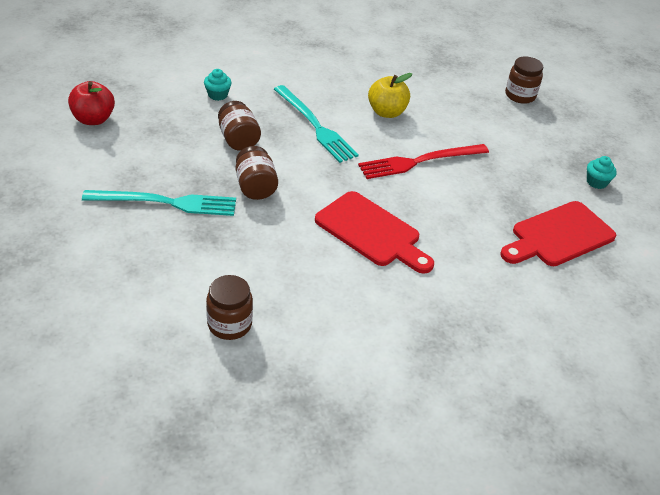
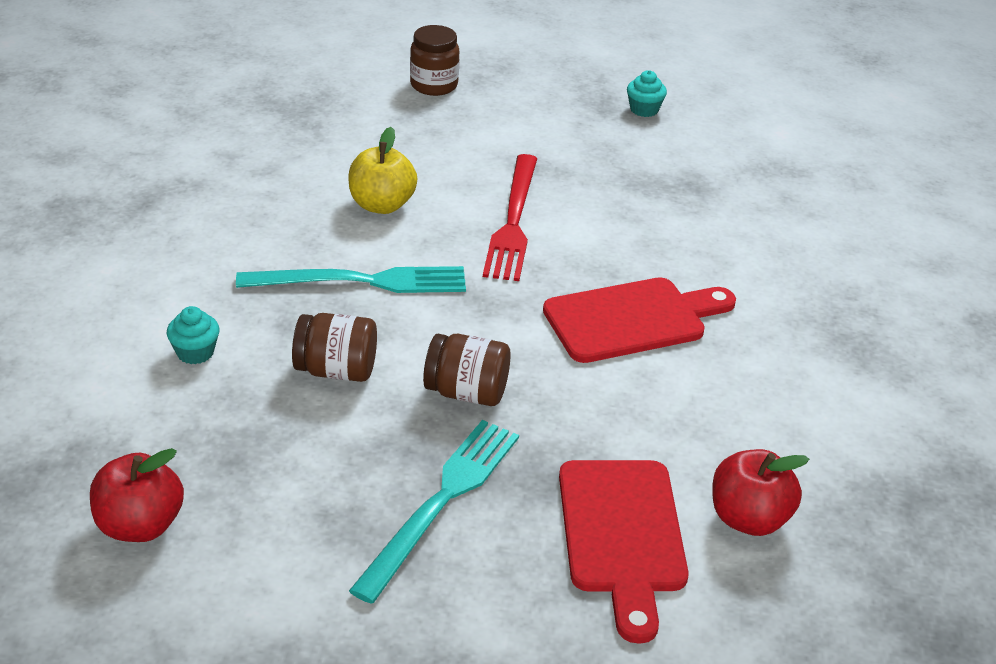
camera: 60 degrees left, 5 degrees down
brown jar [206,275,253,340] -> red apple [712,449,810,536]
red cutting board [500,201,616,266] -> red cutting board moved to [559,460,689,644]

